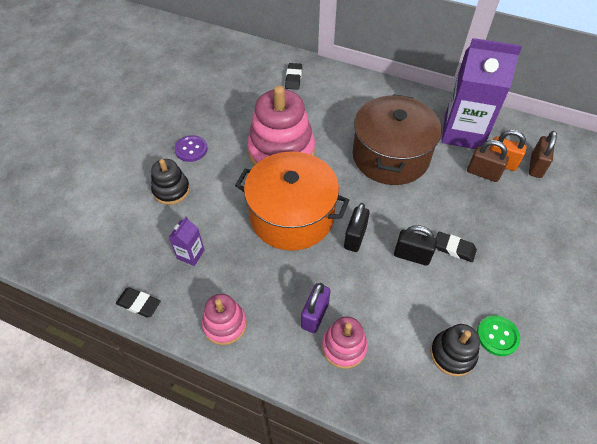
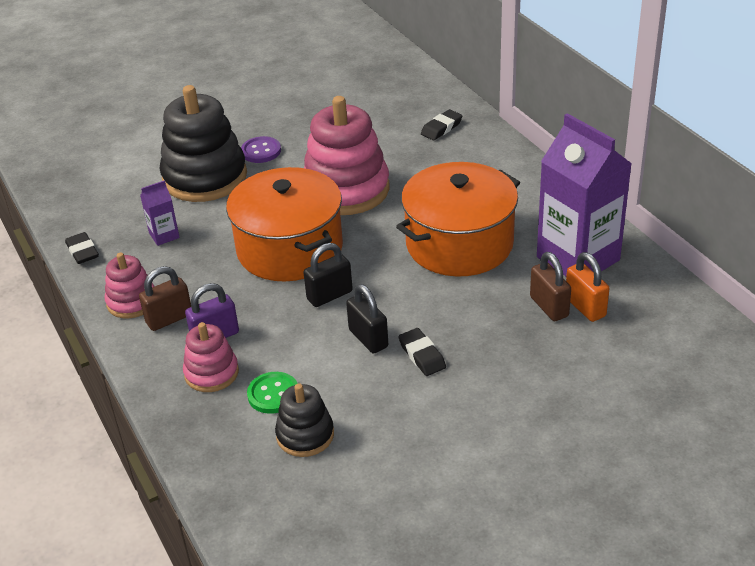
camera: 40 degrees right, 15 degrees down
black stacking toy [151,159,190,205] -> black stacking toy [160,85,247,202], size x1.91
brown pot [353,94,441,185] -> orange pot [396,162,520,277]
green button [477,315,520,356] -> green button moved to [247,372,298,414]
brown padlock [529,131,557,178] -> brown padlock moved to [139,266,191,331]

